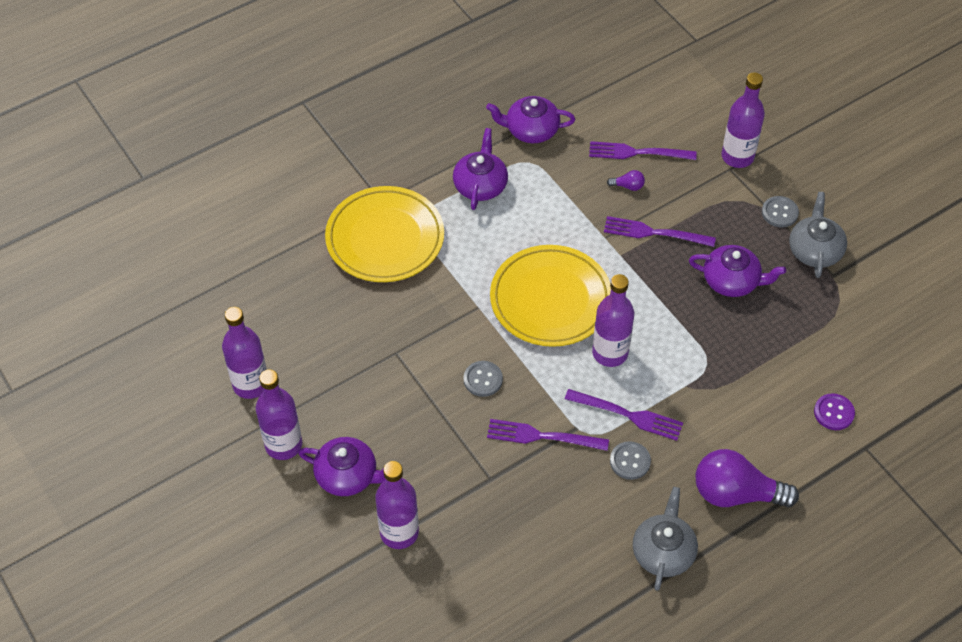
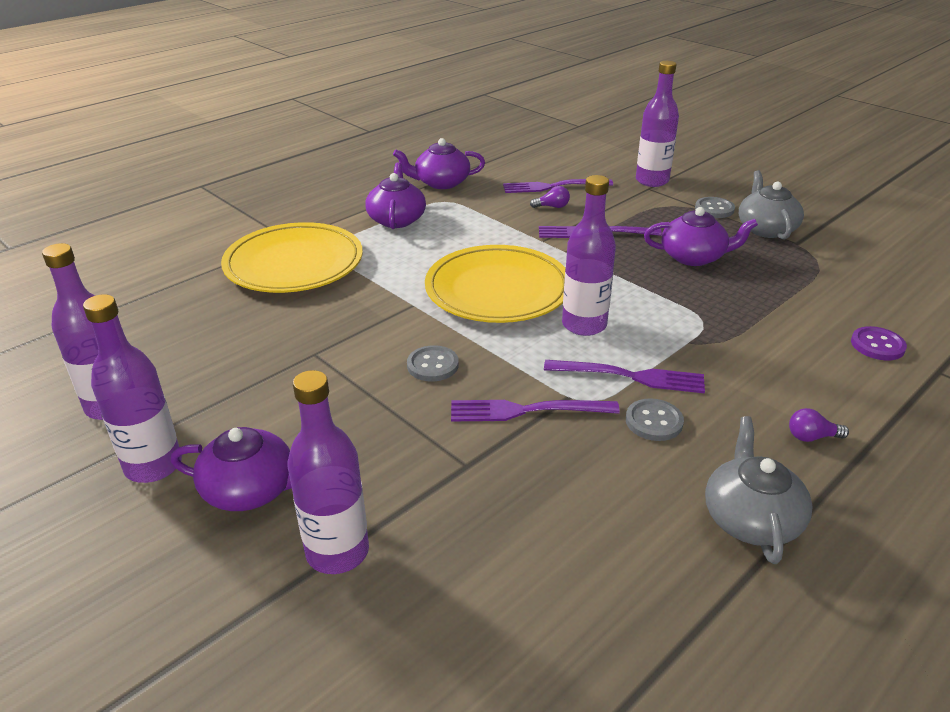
camera: 10 degrees left, 20 degrees down
purple light bulb [695,449,799,508] -> purple light bulb [789,408,849,442], size x0.41

